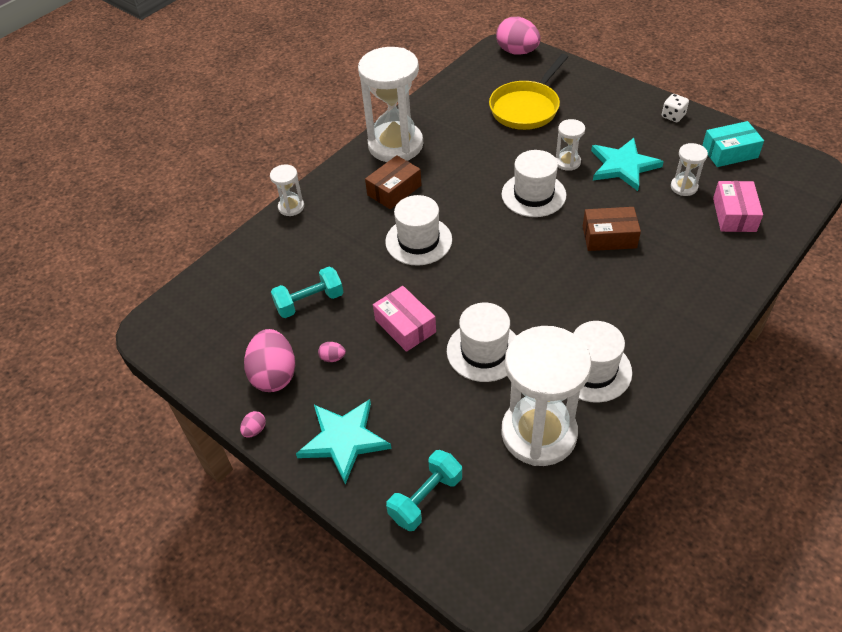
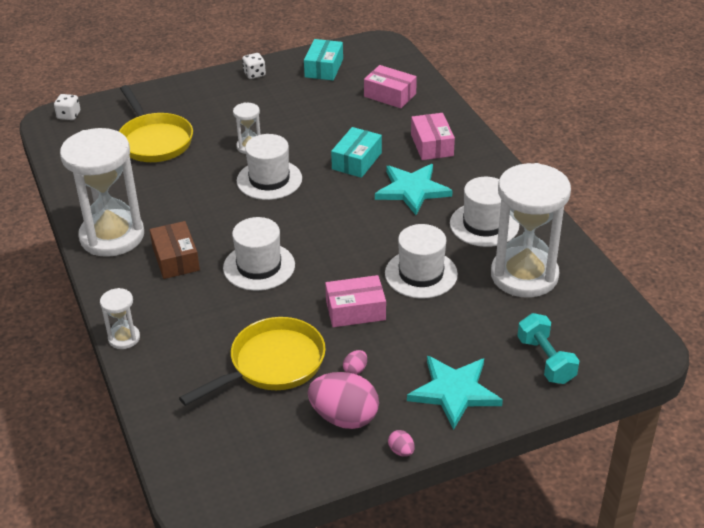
camera: 65 degrees left, 10 degrees down
turquoise dumbbell [271,267,343,318] -> yellow pan [179,317,326,406]
pink egg [496,17,540,55] -> white dice [54,94,80,120]
brown box [583,207,641,251] -> turquoise box [331,127,382,178]
turquoise star [591,138,664,191] -> turquoise star moved to [375,164,453,215]
white hourglass [671,143,708,196] -> none
none -> pink box [411,113,455,160]

